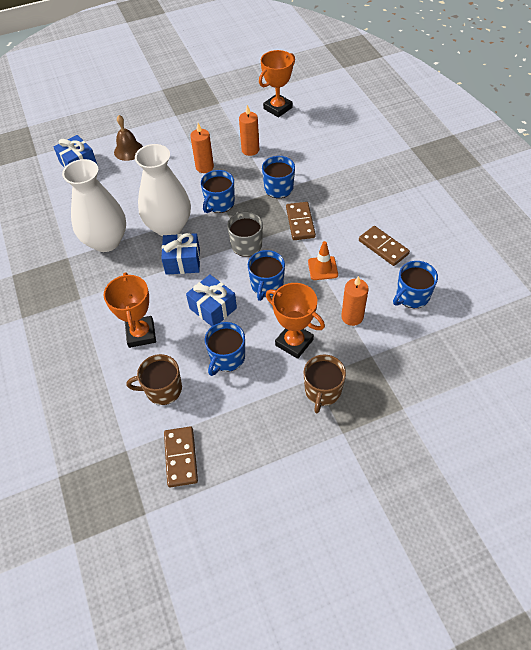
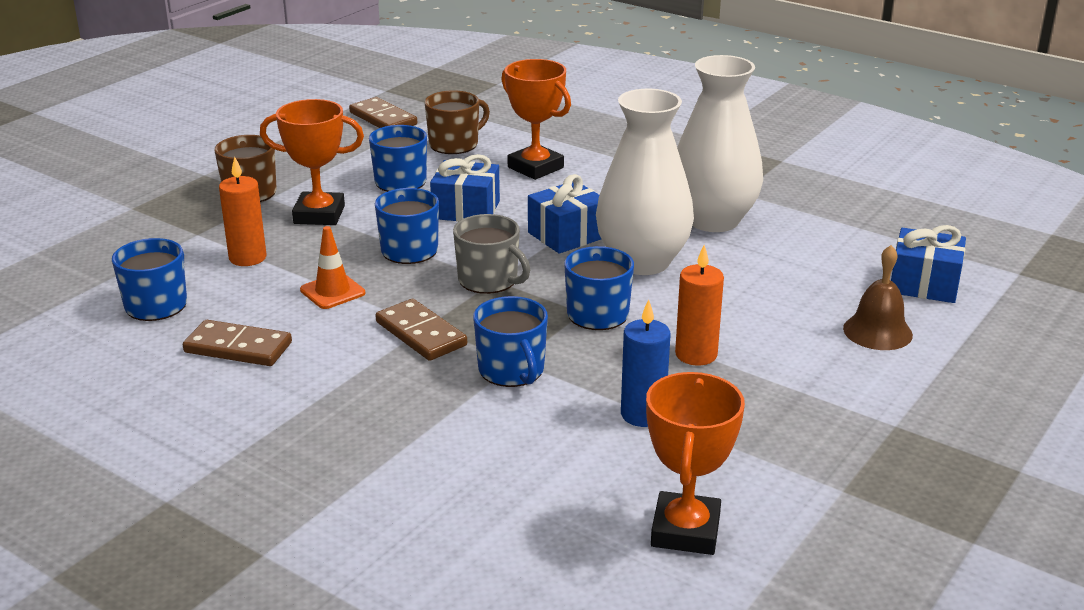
camera: 145 degrees right, 25 degrees down
orange candle [239,105,259,156] -> blue candle [621,299,670,427]

